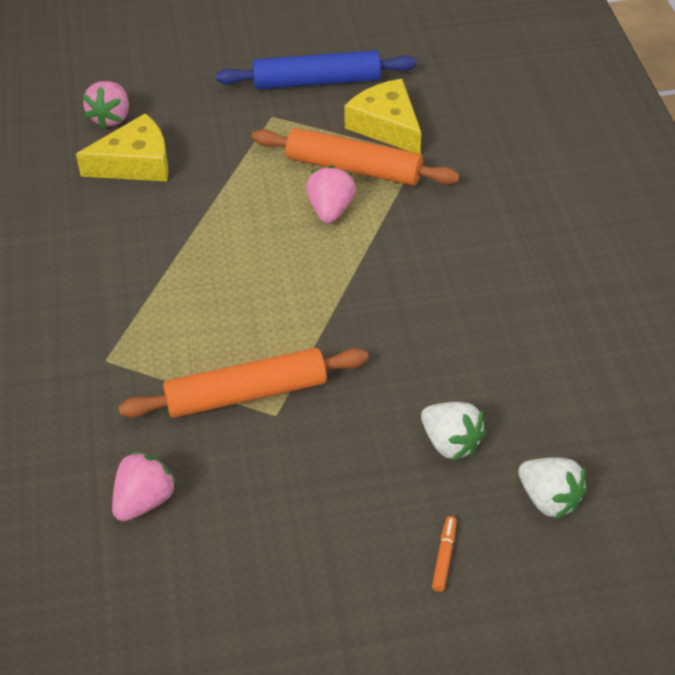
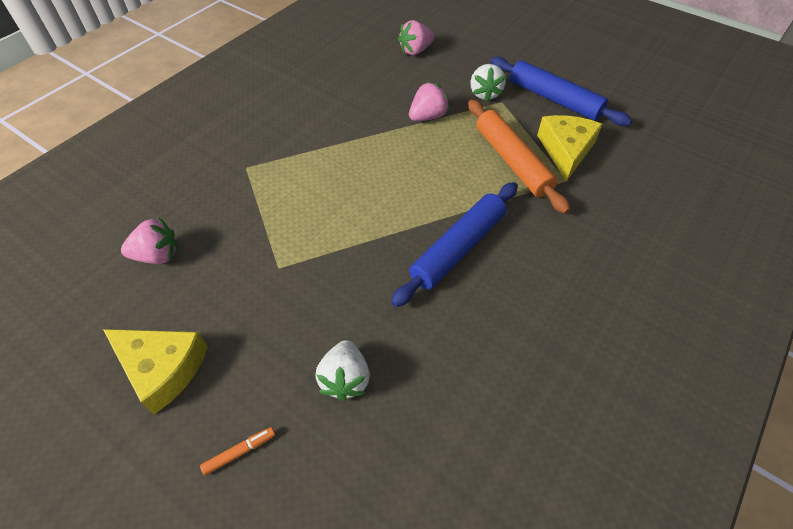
camera: 45 degrees right, 5 degrees up
yellow cheese [76,113,169,181] -> yellow cheese moved to [103,329,208,414]
orange rolling pin [118,348,369,418] -> none
pink strawberry [306,165,356,224] -> pink strawberry moved to [409,82,450,121]
white strawberry [518,457,587,520] -> white strawberry moved to [470,64,506,102]
none -> blue rolling pin [391,182,518,307]

